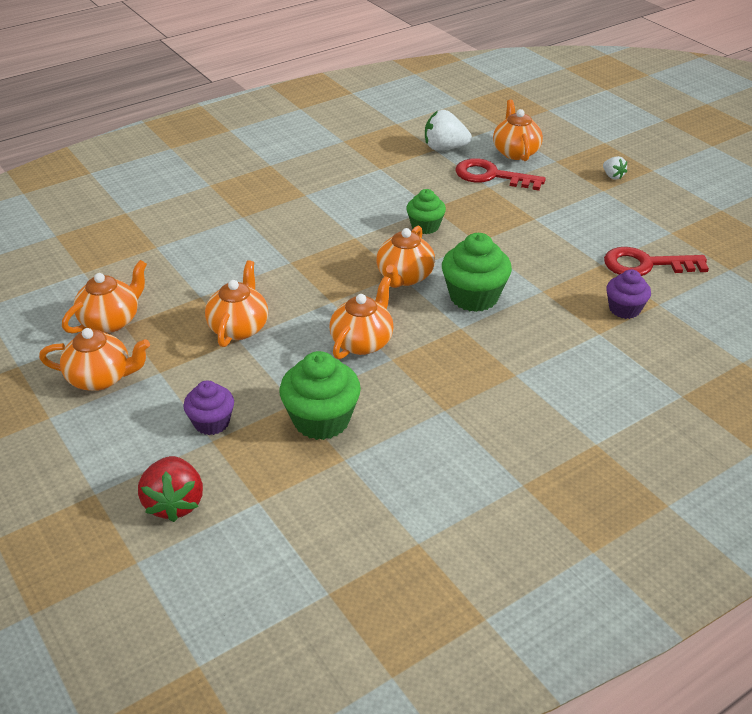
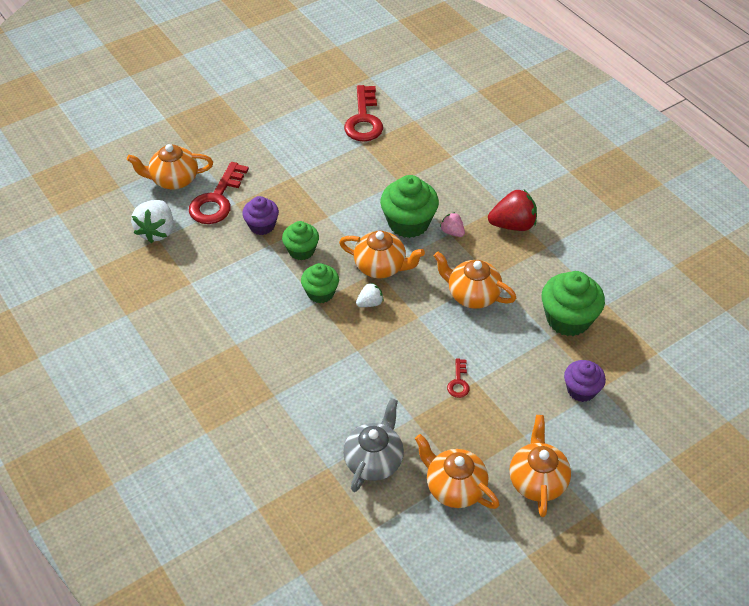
camera: 90 degrees left, 10 degrees up
red strawberry [138,456,203,522] -> red strawberry moved to [488,190,537,231]
orange teapot [205,260,268,347] -> red key [447,358,470,398]
white strawberry [603,156,627,179] -> white strawberry moved to [356,282,384,307]
purple cupcake [606,269,651,319] -> purple cupcake moved to [242,196,279,235]
none -> green cupcake [301,263,339,303]
none -> grey teapot [343,398,404,492]
none -> pink strawberry [440,212,465,237]

